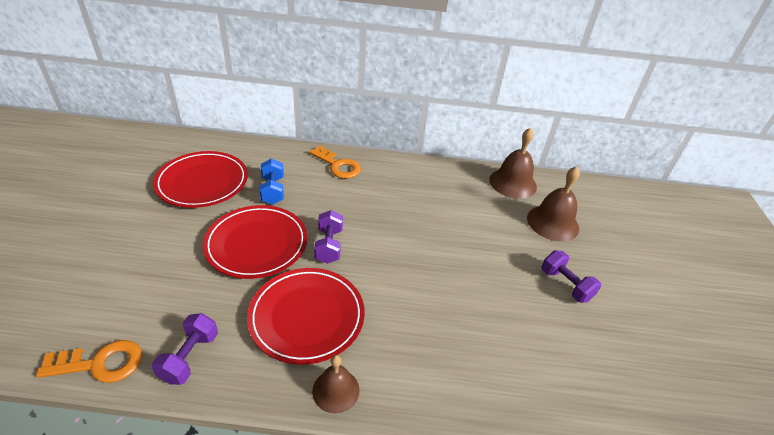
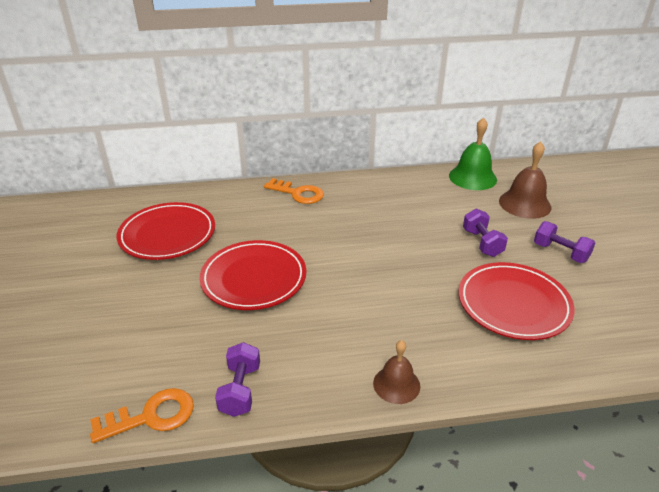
camera: 10 degrees left, 5 degrees down
red plate [247,268,365,365] -> red plate moved to [459,262,575,340]
blue dumbbell [260,159,284,204] -> none
purple dumbbell [314,210,343,264] -> purple dumbbell moved to [463,208,508,257]
brown bell [489,128,537,199] -> green bell [449,117,497,190]

